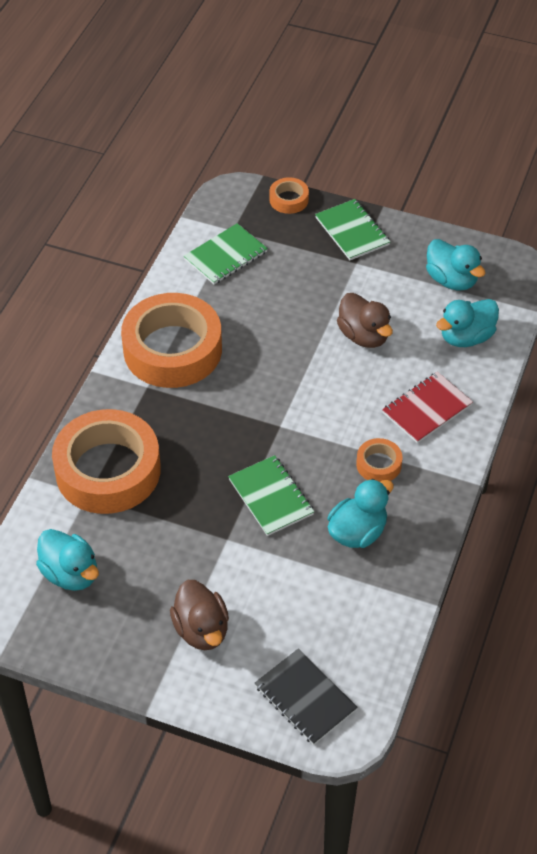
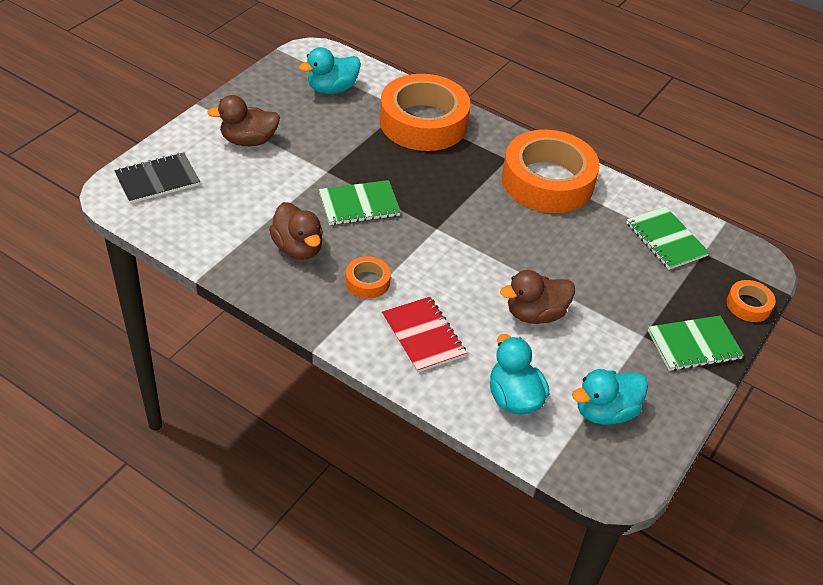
camera: 100 degrees right, 5 degrees down
turquoise duck [328,479,394,548] -> brown duck [269,202,323,260]

